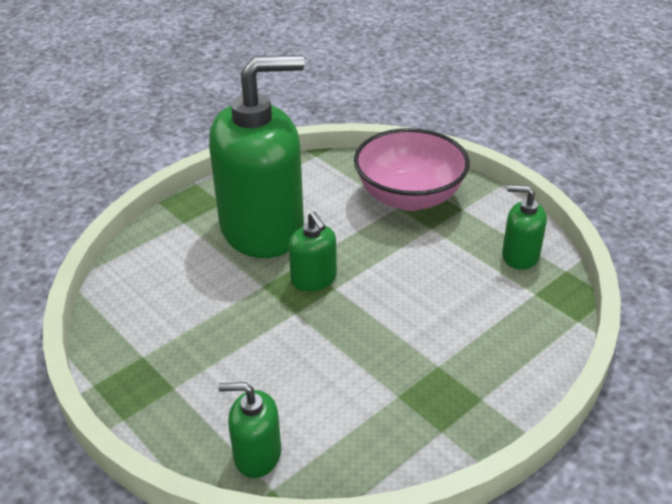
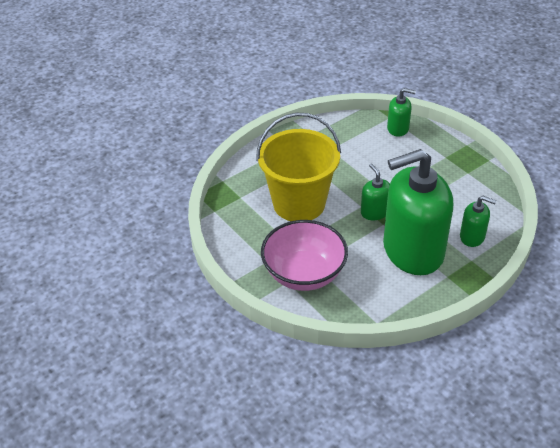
camera: 175 degrees left, 5 degrees up
green soap dispenser [502,185,547,270] -> green soap dispenser moved to [460,196,496,247]
none -> yellow bucket [256,113,341,221]

